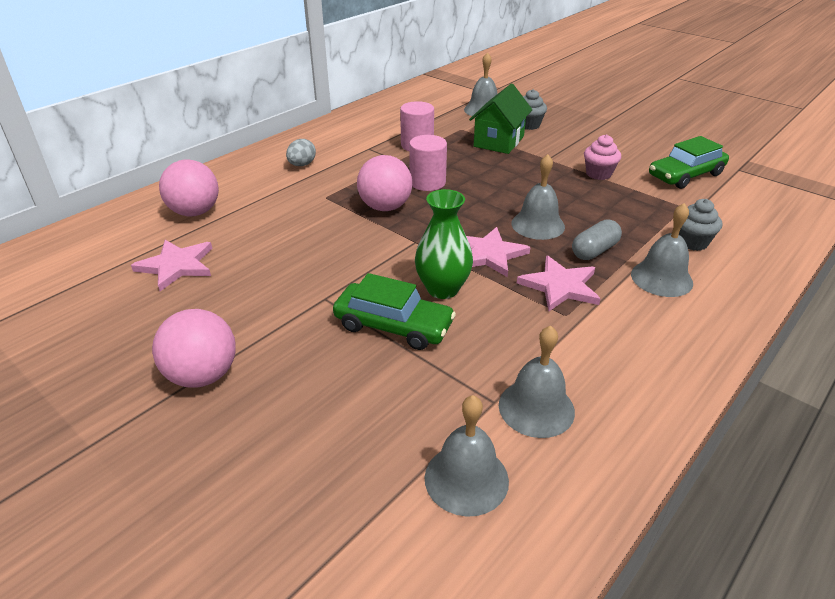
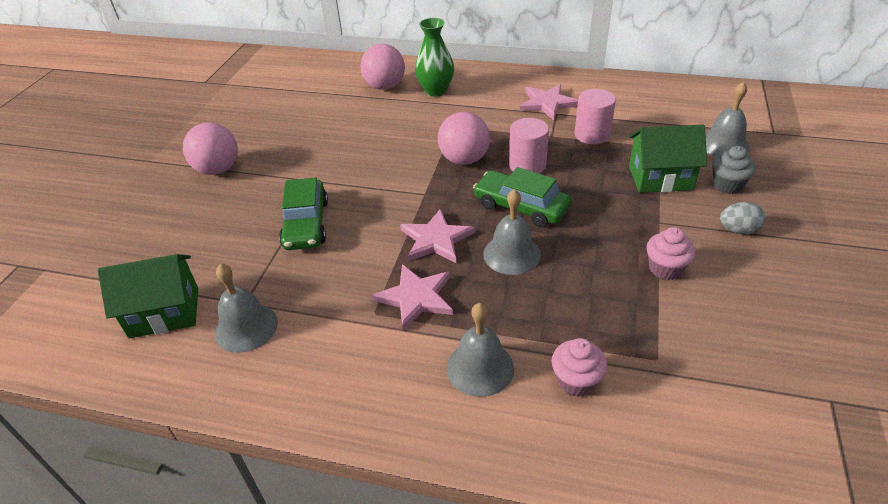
camera: 65 degrees right, 5 degrees up
pink star [131,240,212,291] -> pink star moved to [520,84,578,120]
grey egg [286,139,316,166] -> grey egg moved to [720,202,766,234]
green vase [415,189,473,299] -> green vase moved to [415,18,454,97]
grey bell [424,395,509,517] -> green house [98,254,198,339]
grey capsule [572,219,622,260] -> none
green car [649,136,729,189] -> green car moved to [473,167,572,228]
grey cupcake [679,199,722,251] -> pink cupcake [552,338,607,397]

